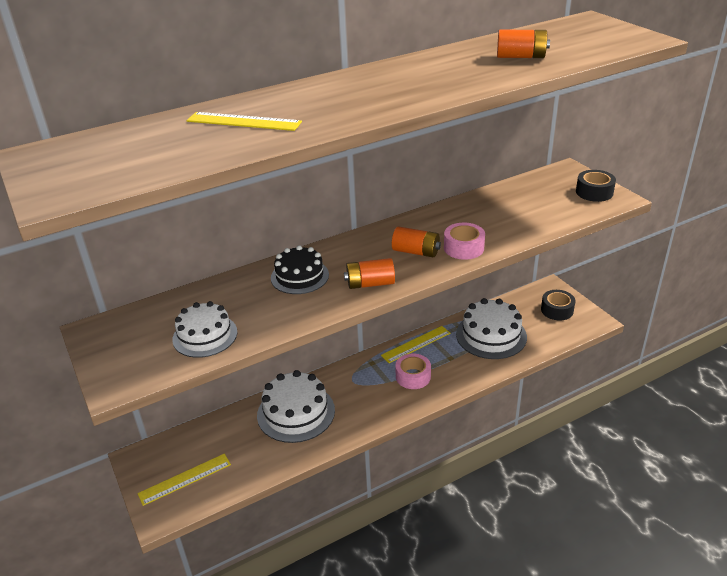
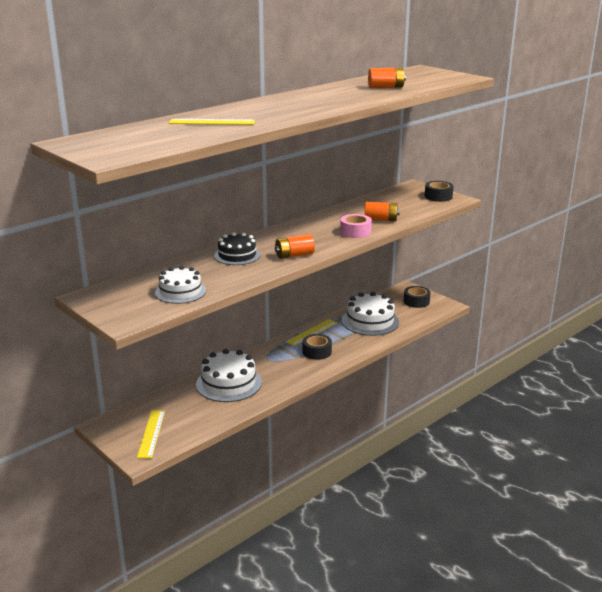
camera: 15 degrees left, 10 degrees down
yellow ruler [138,454,231,506] -> yellow ruler turned 45 degrees counterclockwise [137,410,165,458]
orange battery [392,226,441,257] -> orange battery moved to [365,202,400,221]
pink tape [395,354,431,389] -> black tape [303,334,332,360]

